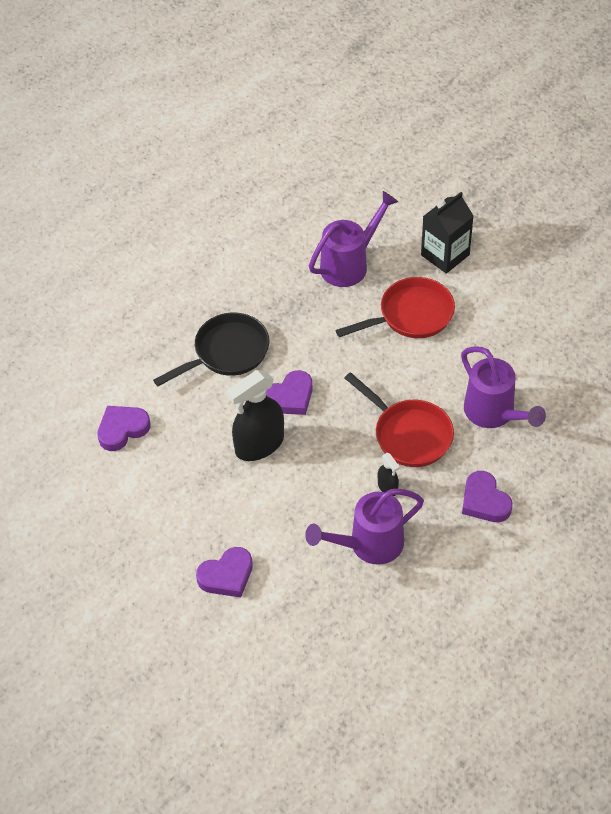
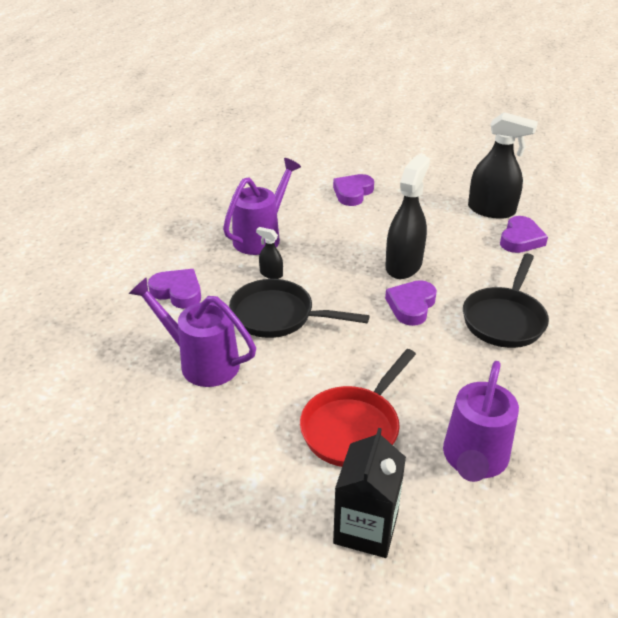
camera: 150 degrees right, 15 degrees down
red pan [344,372,454,467] -> black pan [229,279,369,338]
none -> black spray bottle [468,112,538,219]

